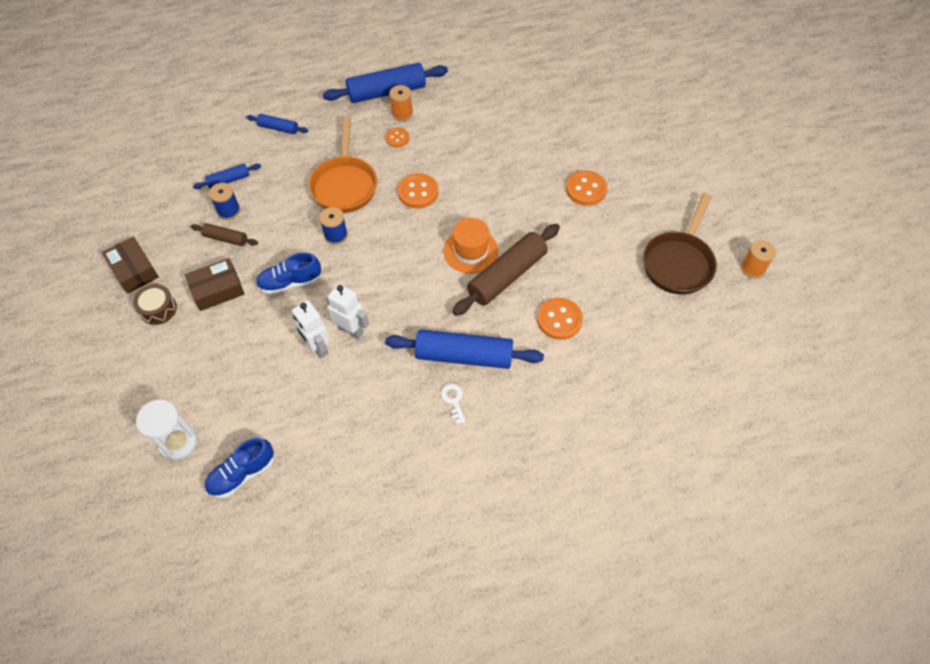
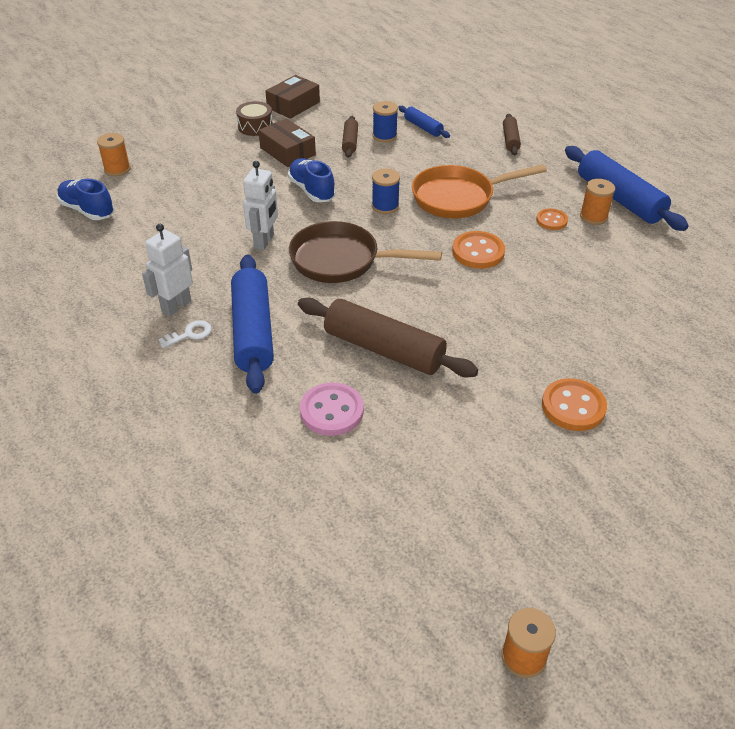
camera: 75 degrees right, 15 degrees down
white hourglass [136,400,197,460] -> orange spool [97,133,131,176]
blue rolling pin [246,114,308,134] -> brown rolling pin [503,114,521,155]
white robot [292,301,330,358] -> white robot moved to [142,224,193,317]
orange hat [444,218,498,274] -> none
orange button [537,298,583,340] -> pink button [300,383,364,436]
brown pan [643,193,717,294] -> brown pan moved to [289,221,442,283]

